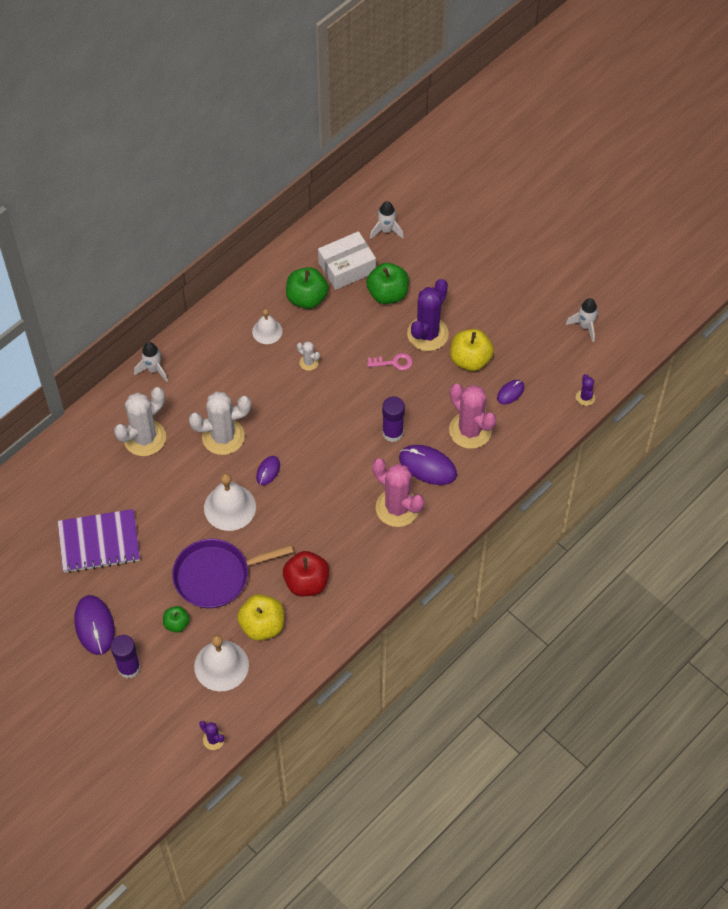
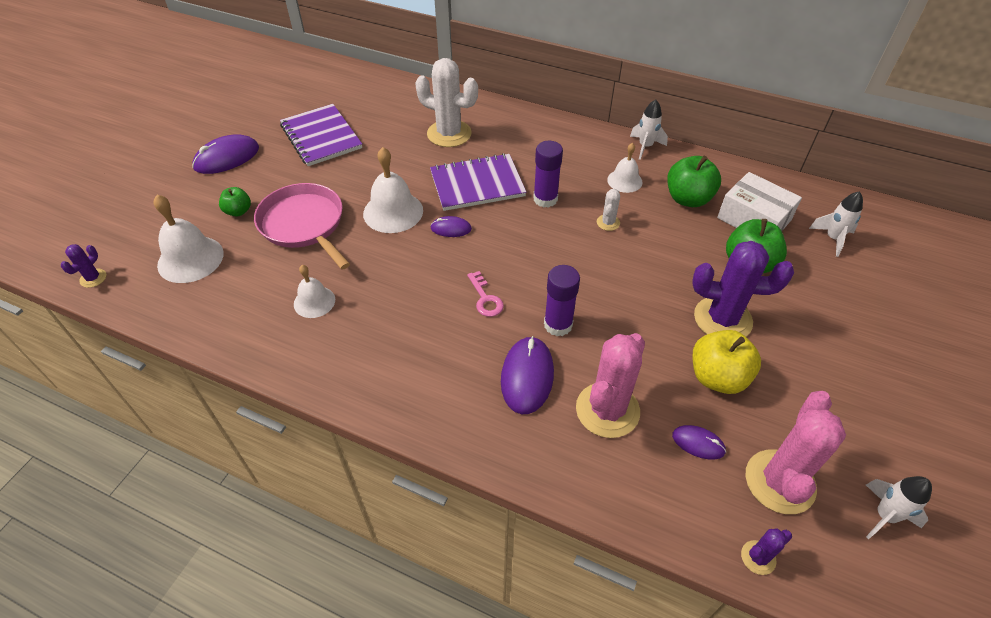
camera: 70 degrees right, 10 degrees down
purple glue stick [111,635,140,678] -> purple glue stick moved to [533,141,563,208]
white rocket [134,342,168,382] -> white rocket moved to [630,100,668,160]
purple pan [172,539,293,608] -> pink pan [254,183,350,269]
white cactus [189,392,251,455] -> purple notebook [430,153,526,211]
yellow apple [237,594,284,641] -> none
red apple [283,551,329,596] -> white bell [294,265,335,318]
pink key [367,353,413,370] -> pink key moved to [467,271,504,317]
pink cactus [372,458,424,527] -> pink cactus moved to [746,391,846,514]

